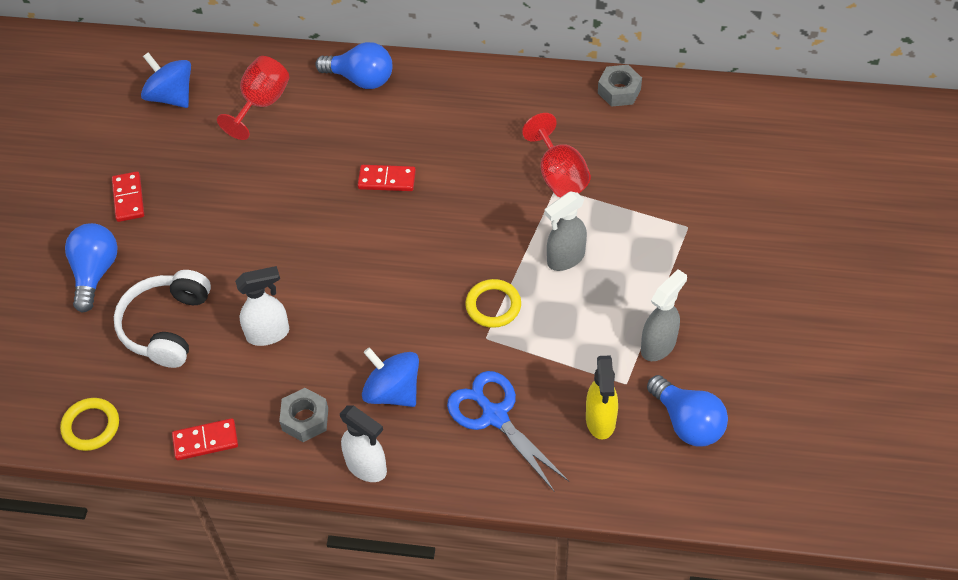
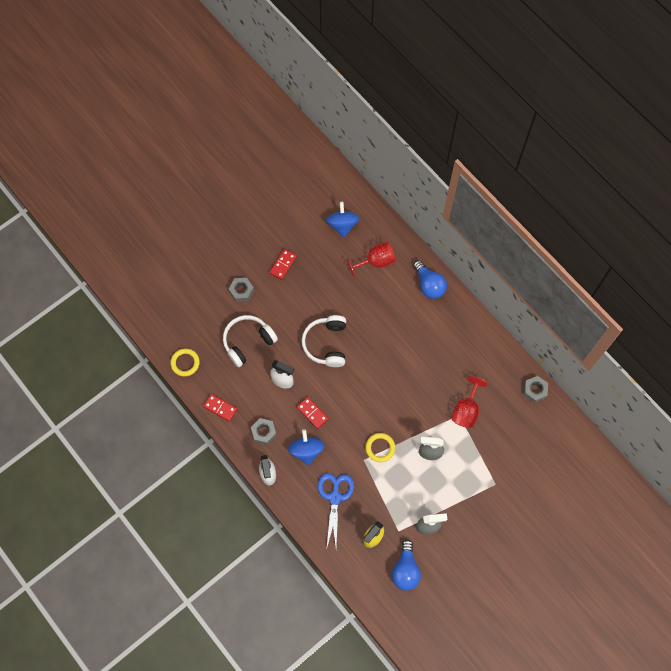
camera: 40 degrees right, 15 degrees up
blue light bulb [65,223,118,313] -> grey nut [229,278,254,302]
red domino [358,165,416,191] -> red domino moved to [297,397,329,429]
none -> white headphones [302,315,346,367]

